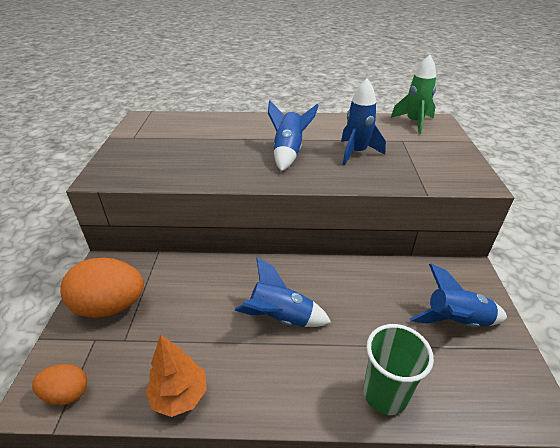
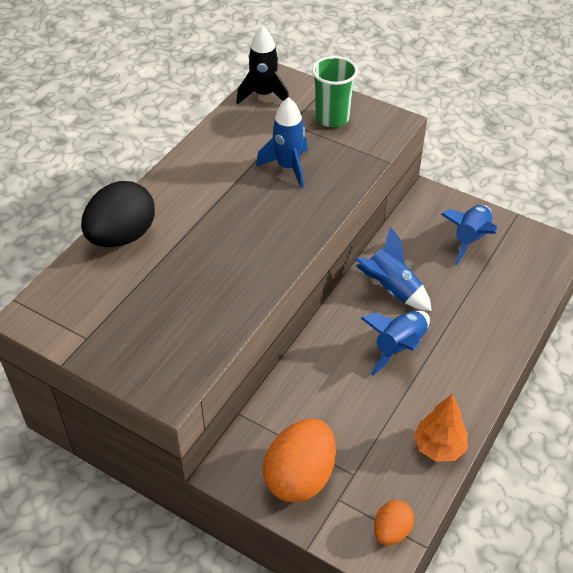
camera: 60 degrees left, 10 degrees up
blue rocket [268,101,319,172] -> blue rocket moved to [355,227,432,311]
green cup [363,324,434,415] -> green cup moved to [312,56,358,127]
green rocket [391,55,436,134] -> black rocket [236,25,289,105]
none -> black egg [81,181,155,247]

